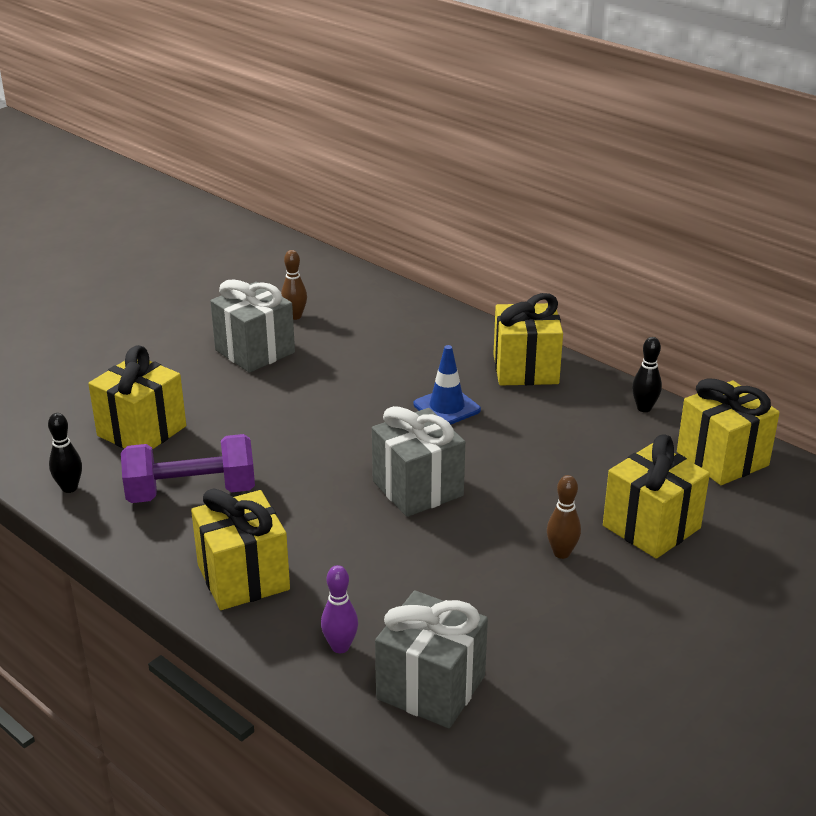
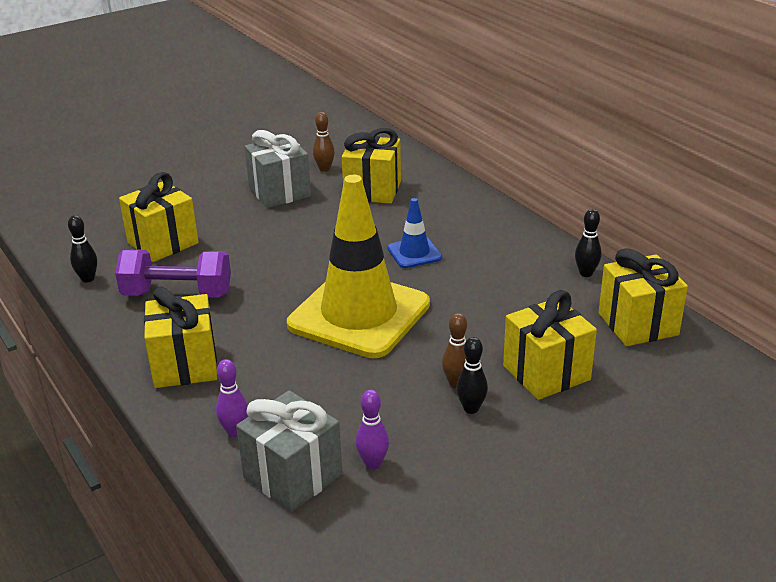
camera: 15 degrees right, 0 degrees up
grey gift [372,406,465,517] -> yellow traffic cone [287,175,430,358]
yellow gift [494,293,563,385] -> yellow gift moved to [342,128,401,204]
none -> purple bowling pin [356,390,389,469]
none -> black bowling pin [456,337,488,414]

